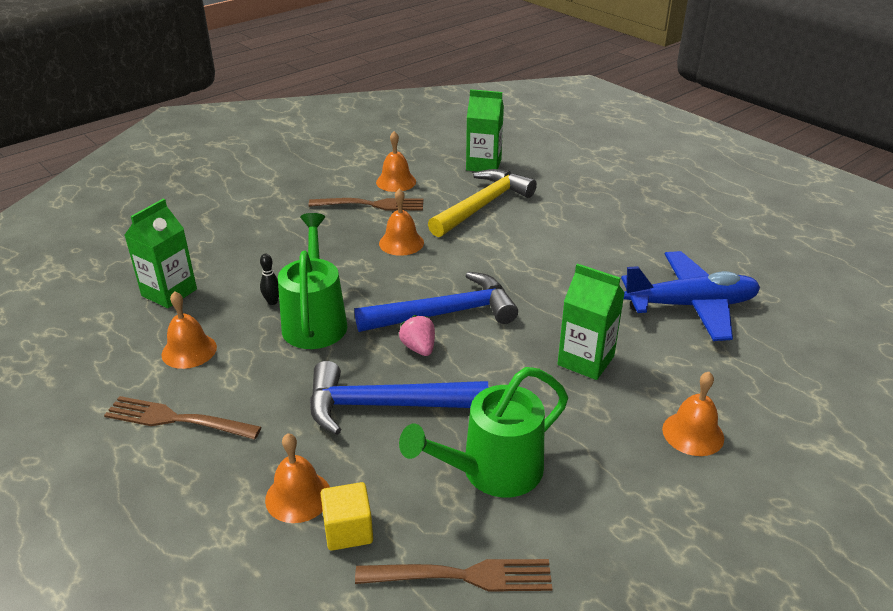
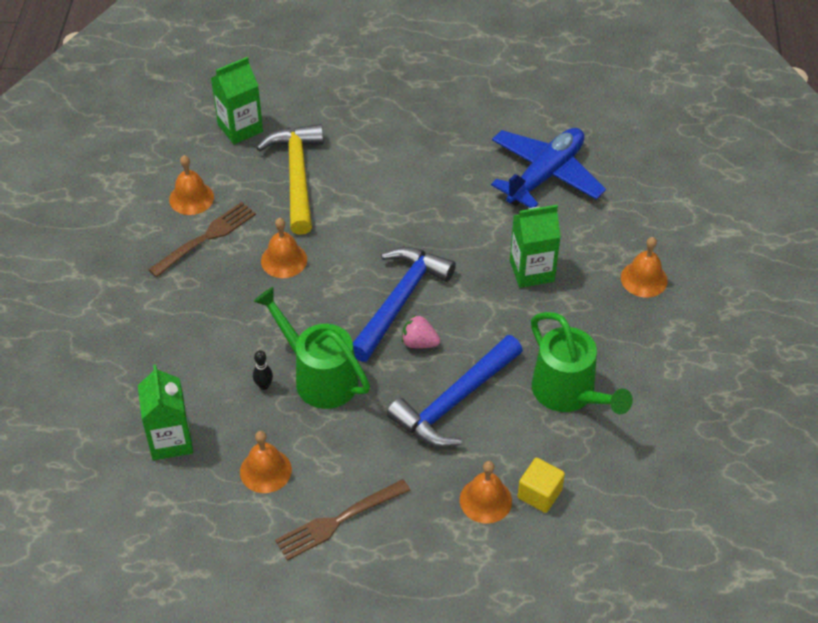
camera: 45 degrees left, 15 degrees up
brown fork [355,559,552,591] -> none
green watering can [399,367,568,497] -> green watering can turned 45 degrees counterclockwise [531,312,633,414]

